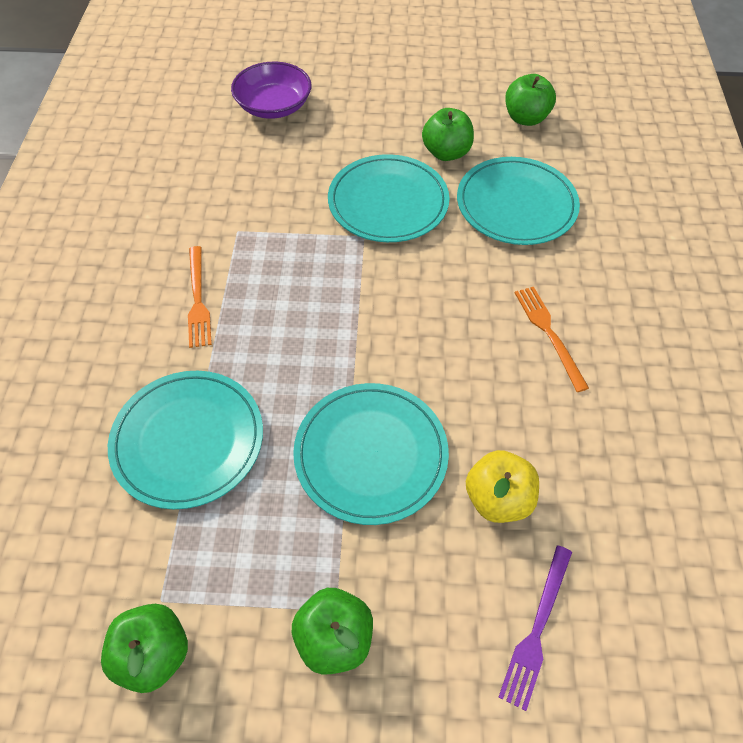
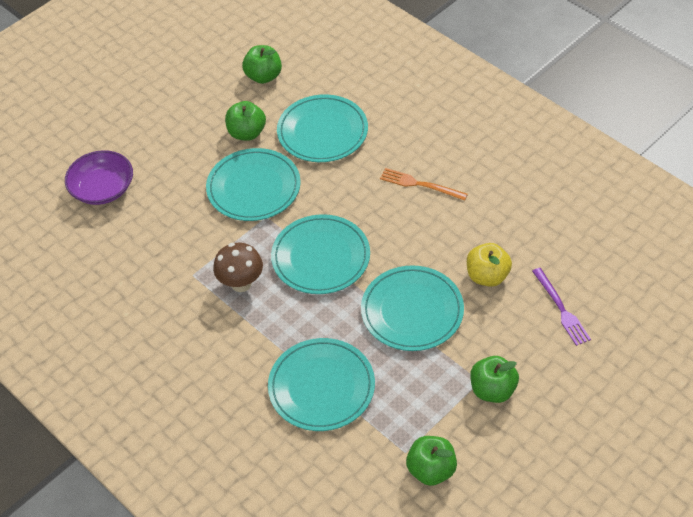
camera: 45 degrees left, 5 degrees down
orange fork [188,246,212,348] -> none
none -> brown mushroom [213,243,263,292]
none -> turquoise plate [271,214,370,294]

